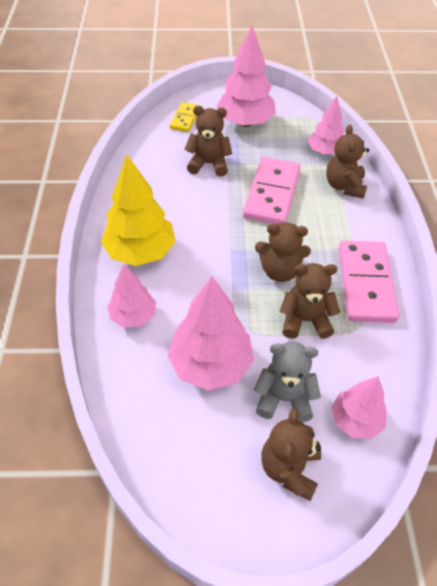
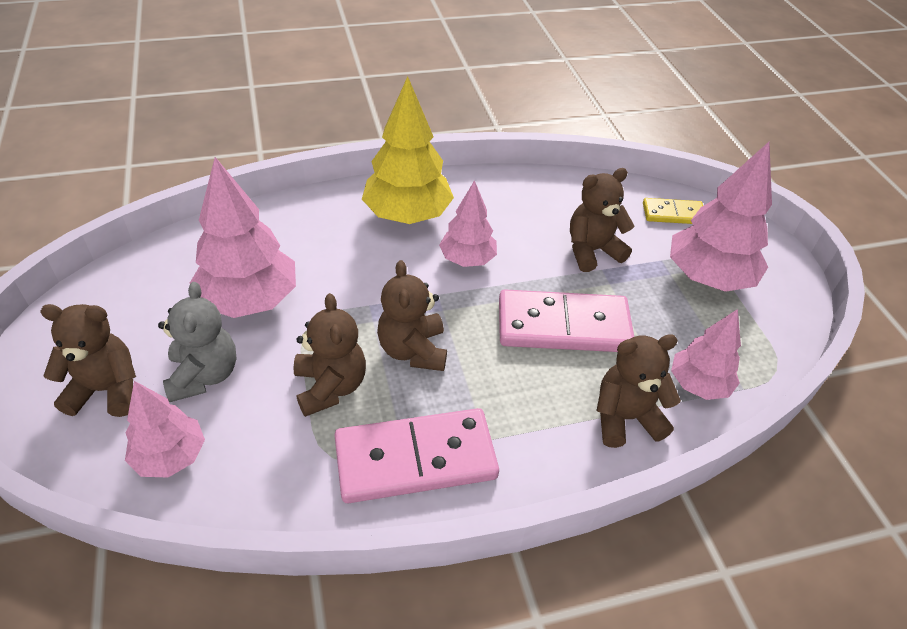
camera: 75 degrees right, 5 degrees down
pink tree [108,264,156,328] -> pink tree moved to [439,180,497,267]
brown teddy bear [185,106,232,177] -> brown teddy bear turned 105 degrees counterclockwise [570,168,635,272]

